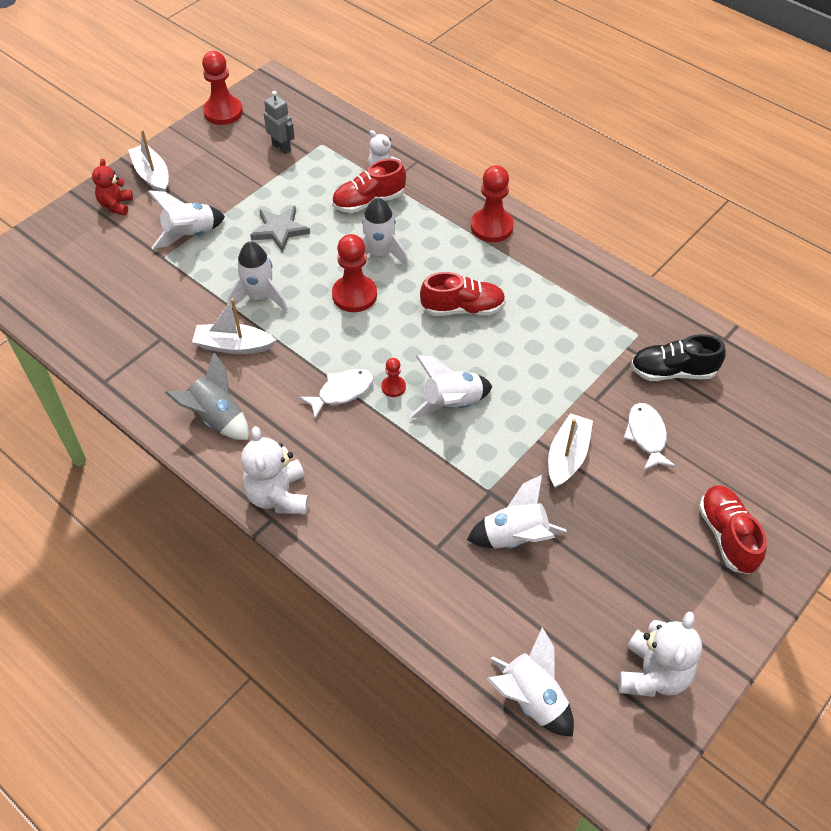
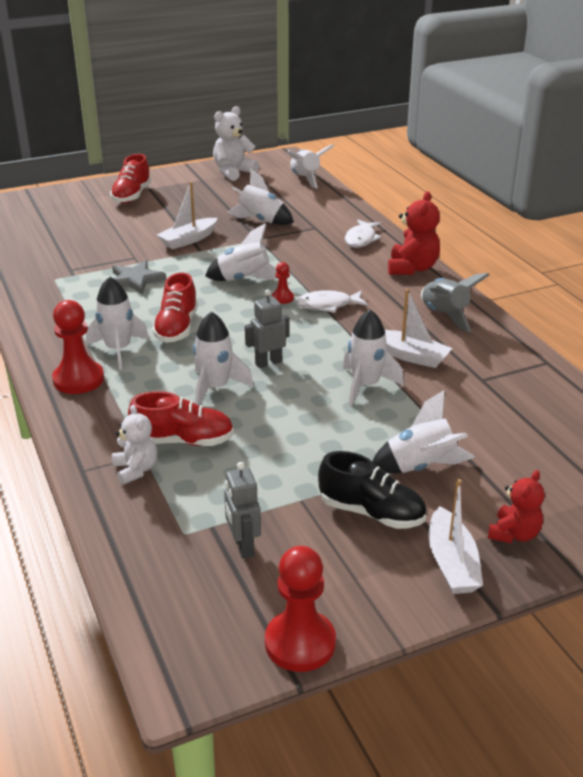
camera: 155 degrees left, 20 degrees down
white teddy bear [241,426,309,515] -> red teddy bear [388,191,440,275]
grey star [250,206,310,252] -> grey star moved to [112,260,167,294]
red pawn [332,234,377,312] -> grey robot [245,289,290,368]
red shoe [420,272,506,316] -> red shoe turned 105 degrees counterclockwise [152,272,198,343]
white fish [623,403,676,471] -> white fish moved to [345,219,382,248]
black shoe [631,334,726,381] -> black shoe moved to [318,451,426,529]
none -> white rocket [86,276,149,370]

